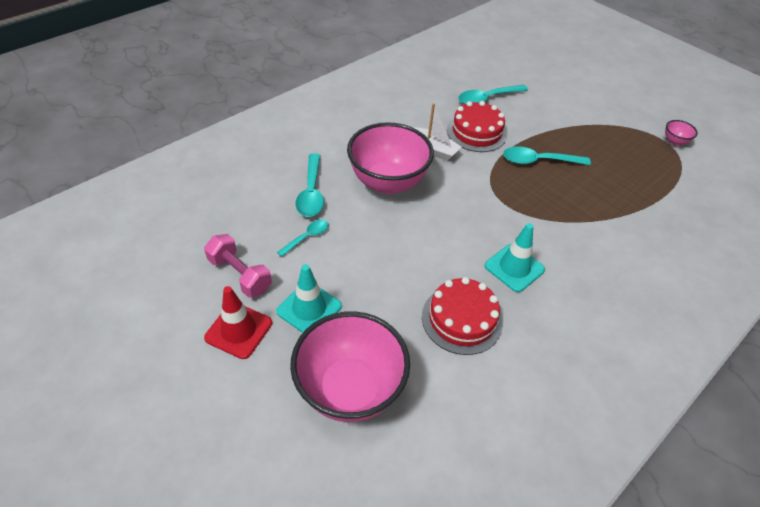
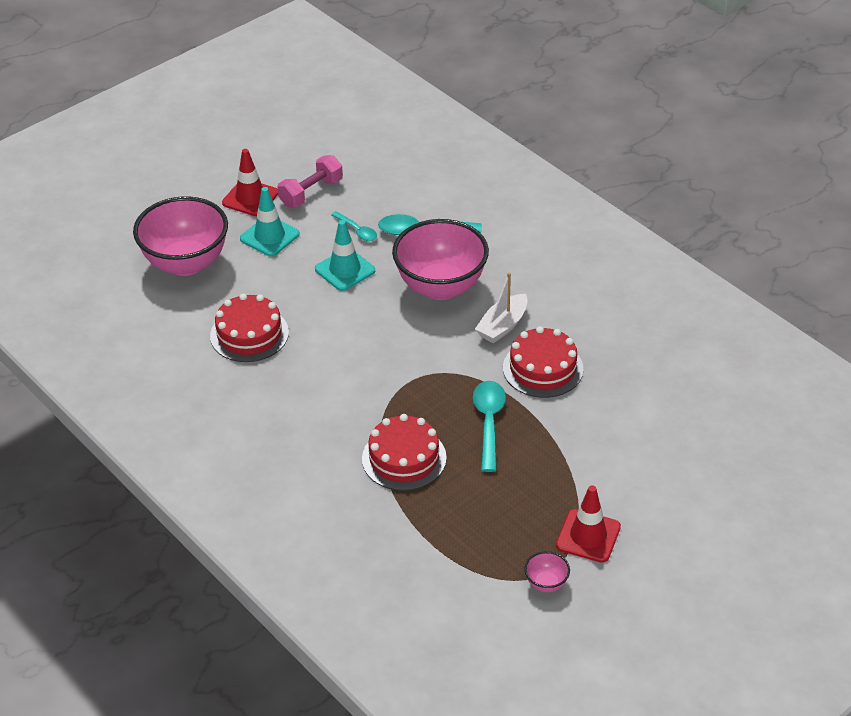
camera: 95 degrees right, 5 degrees down
turquoise spoon [458,85,528,104] -> none
turquoise traffic cone [485,223,545,292] -> turquoise traffic cone moved to [315,220,375,291]
none -> red cake [362,414,447,491]
none -> red traffic cone [556,485,621,563]

